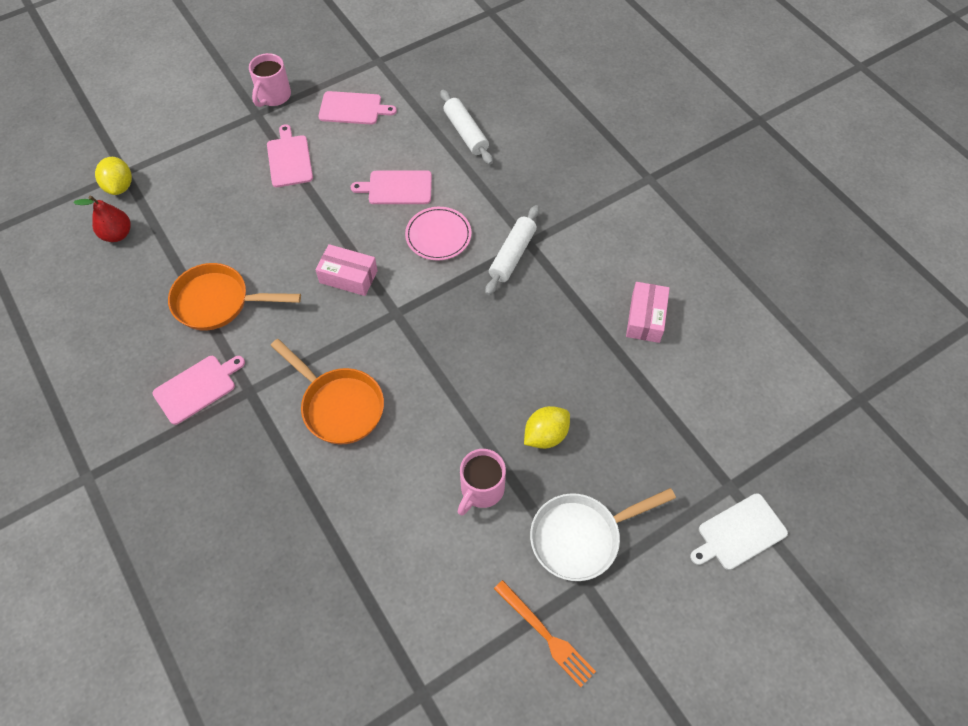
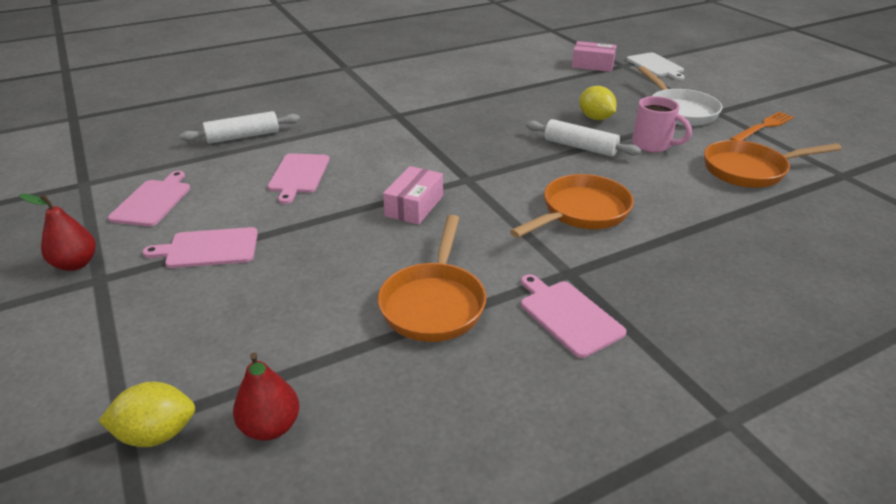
camera: 85 degrees left, 25 degrees down
pink mug [249,53,291,107] -> red pear [19,194,96,271]
pink plate [405,207,471,260] -> none
white rolling pin [485,205,539,295] -> white rolling pin moved to [526,119,641,157]
pink box [626,282,670,343] -> pink box moved to [572,41,617,72]
none -> orange pan [704,140,842,188]

